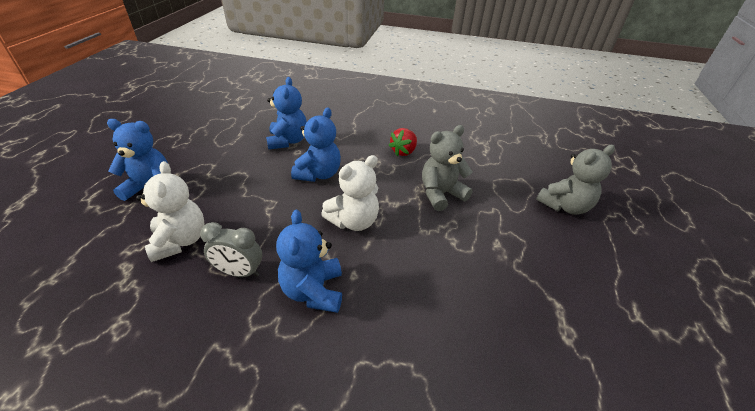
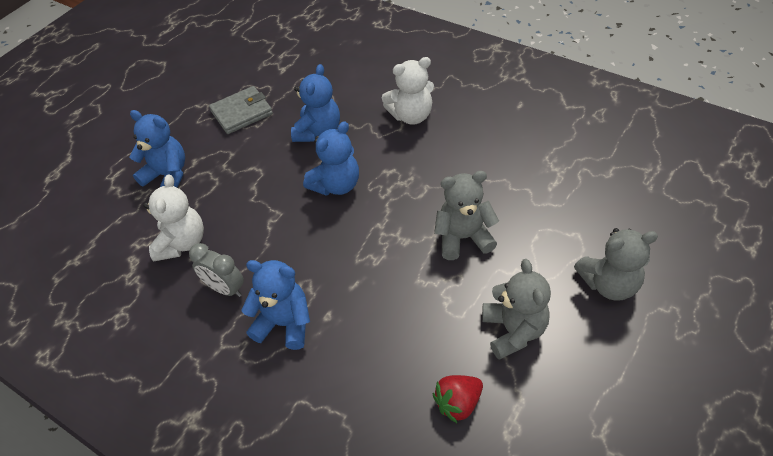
camera: 25 degrees right, 10 degrees up
blue teddy bear [276,210,342,313] -> blue teddy bear turned 90 degrees clockwise [241,260,310,350]
white teddy bear [321,155,379,231] -> white teddy bear moved to [382,57,434,125]
red strawberry [388,128,417,156] -> red strawberry moved to [433,375,483,423]
none -> grey wallet [209,86,273,134]
none -> grey teddy bear [482,259,551,360]

